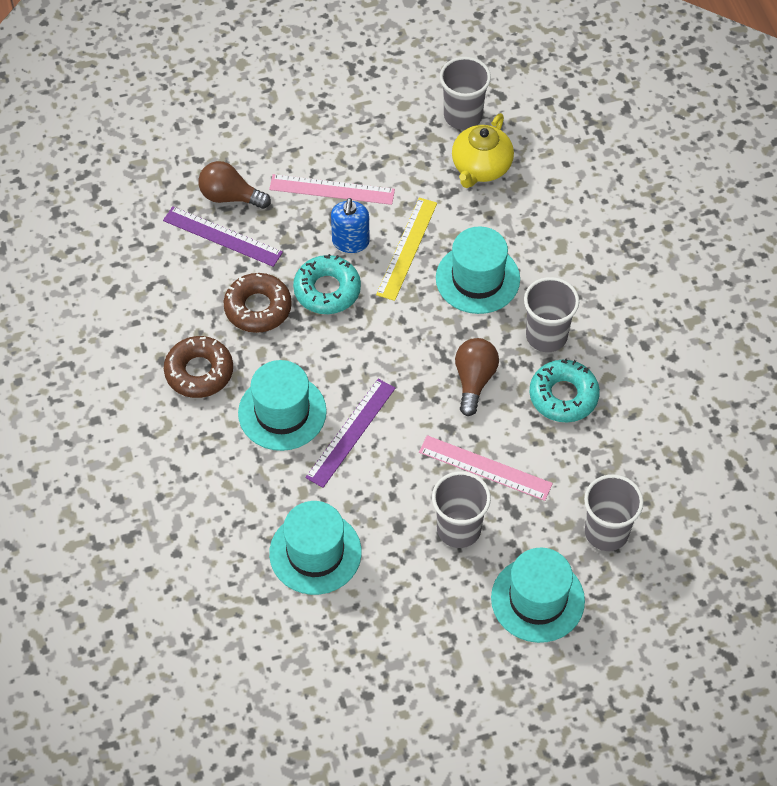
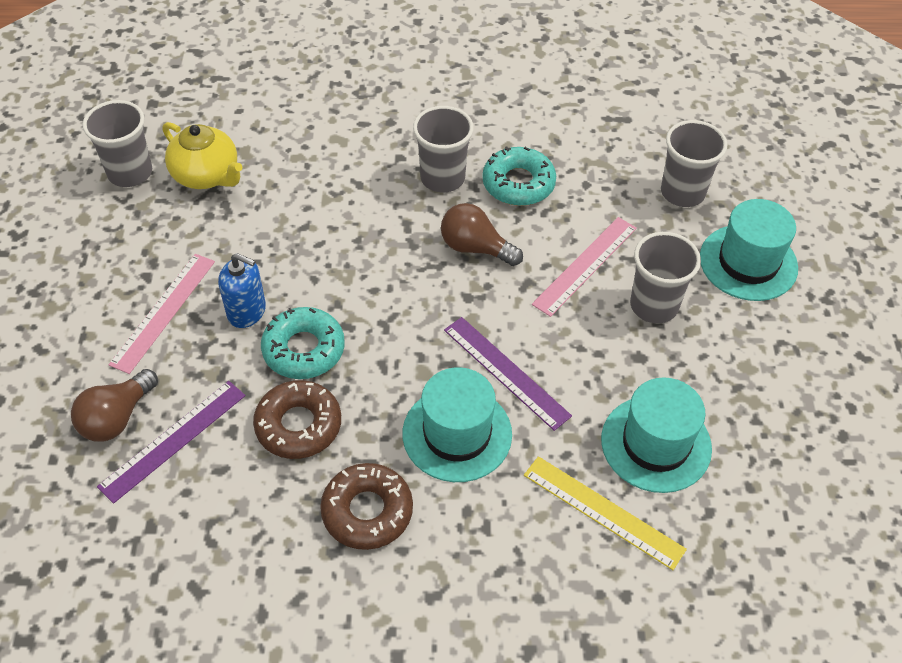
camera: 75 degrees left, 5 degrees down
yellow ruler [376,197,437,301] -> yellow ruler moved to [524,456,687,570]
turquoise hat [436,226,520,314] -> none

